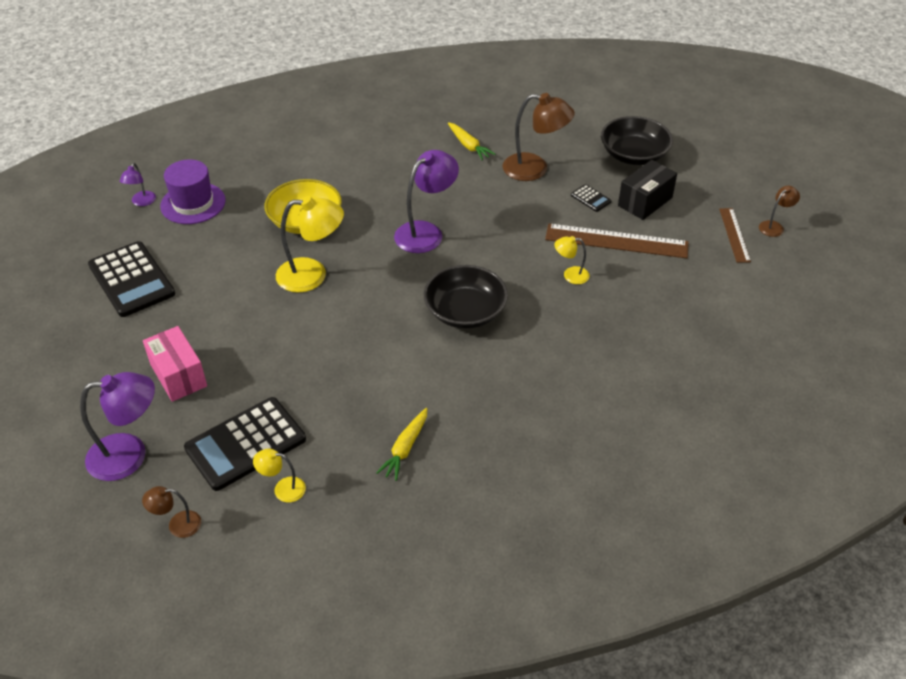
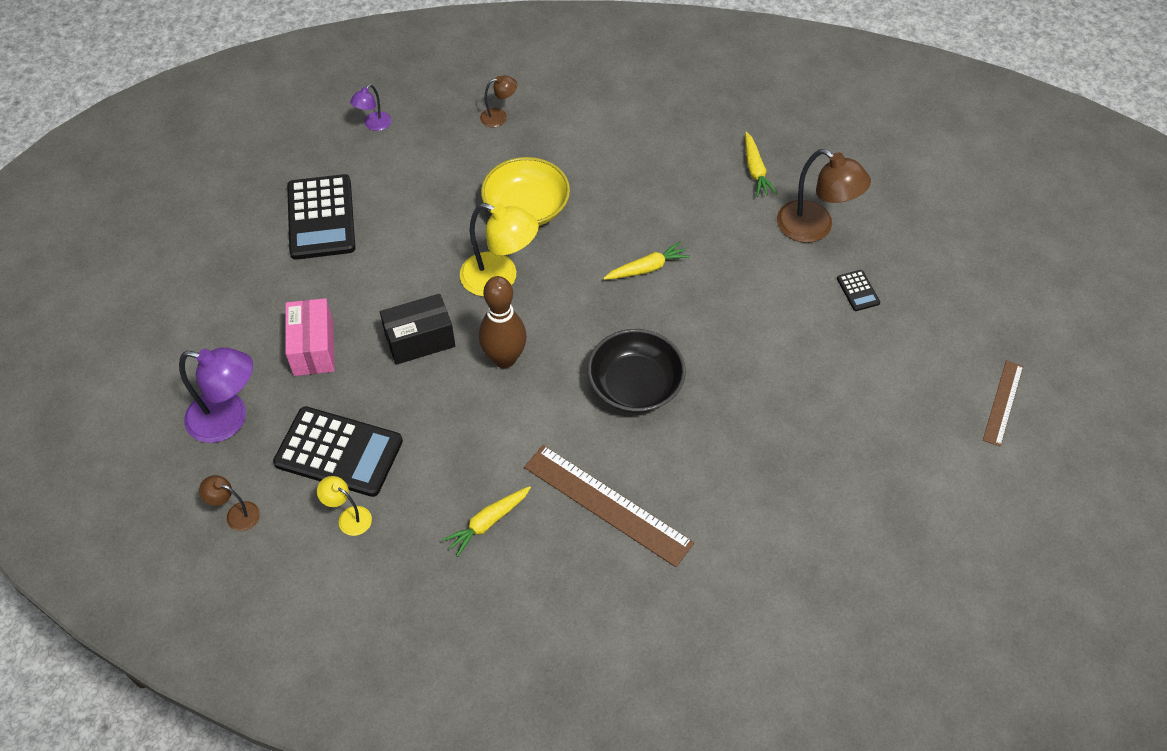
camera: 25 degrees right, 10 degrees up
purple hat [160,159,226,224] -> none
black calculator [184,397,306,491] -> black calculator turned 150 degrees counterclockwise [273,406,403,497]
purple lamp [394,150,459,253] -> yellow carrot [603,241,690,280]
brown ruler [545,224,689,258] -> brown ruler moved to [524,445,694,567]
yellow lamp [554,236,590,284] -> none
black bowl [601,116,673,165] -> none
black box [618,160,677,220] -> black box moved to [380,294,455,365]
brown lamp [759,186,800,237] -> brown lamp moved to [480,75,517,127]
none -> brown bowling pin [479,276,527,368]

